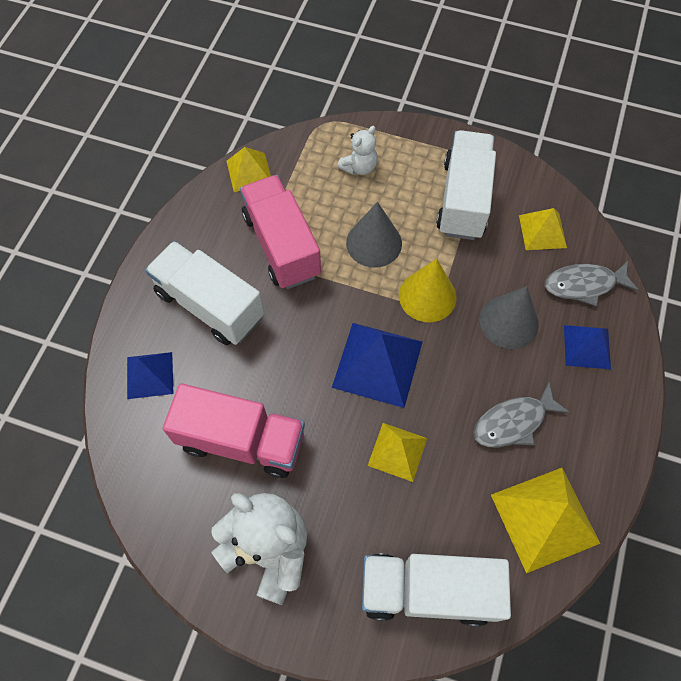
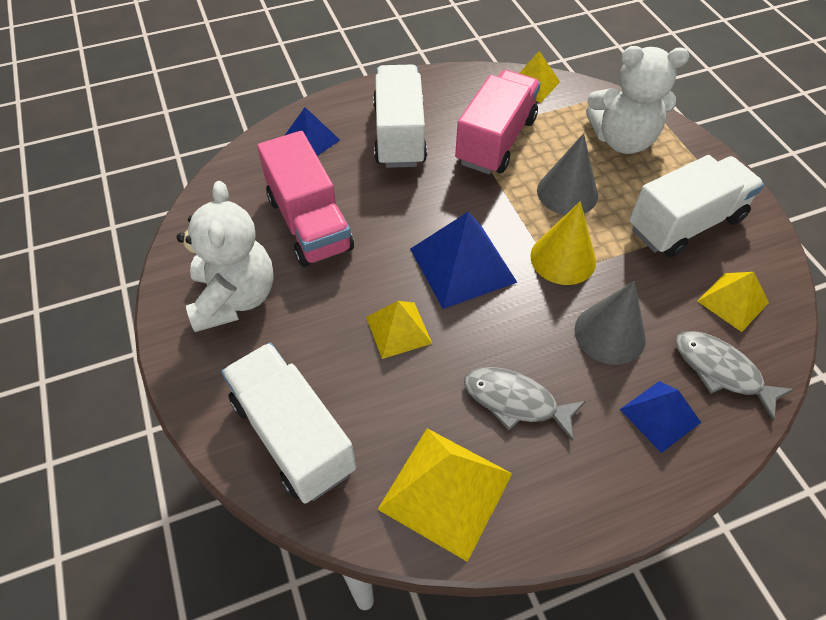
camera: 50 degrees right, 10 degrees down
white teddy bear [337,126,378,175] -> white teddy bear [586,46,690,154], size x1.90

